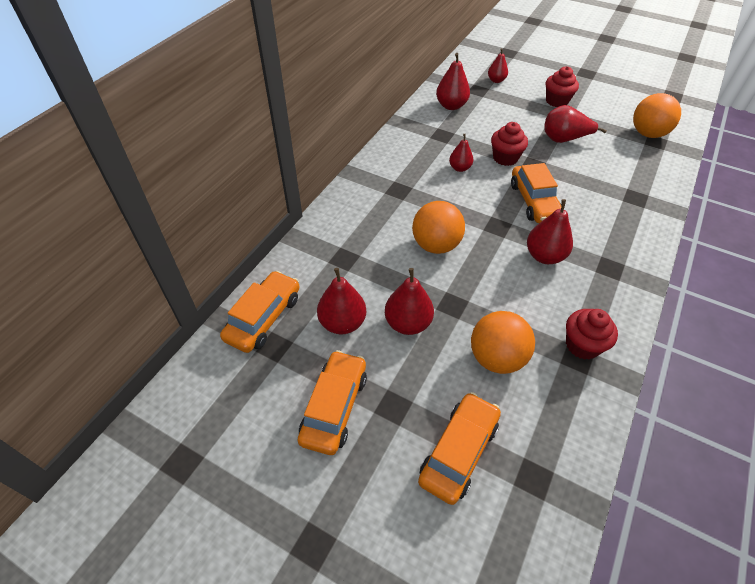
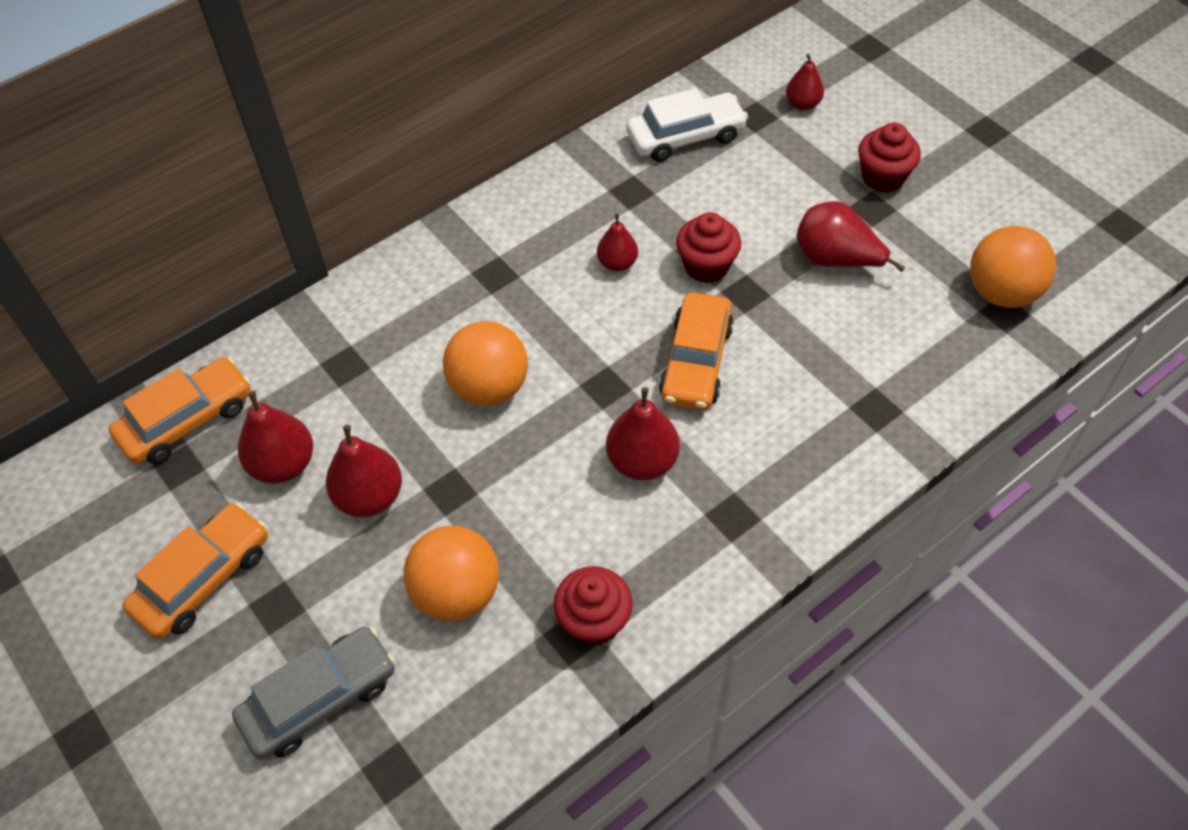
camera: 25 degrees right, 5 degrees up
orange car [418,392,501,505] -> grey car [232,627,396,759]
red pear [436,53,470,110] -> white car [626,88,748,162]

